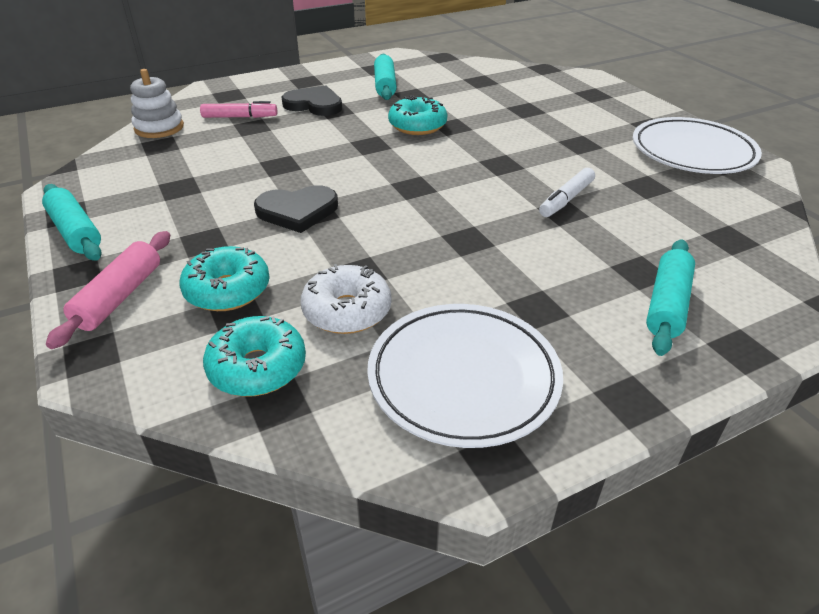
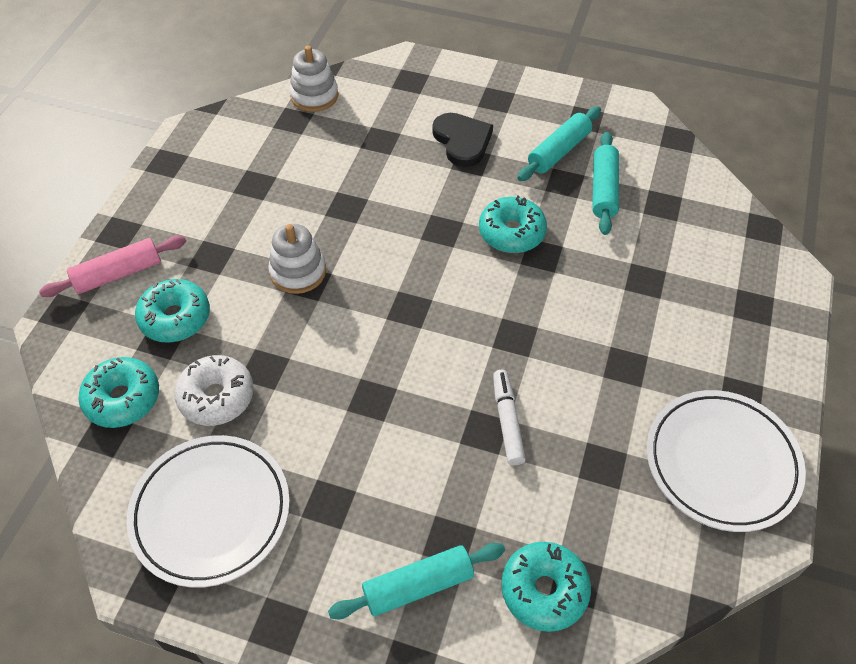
camera: 45 degrees right, 15 degrees up
turquoise rolling pin [42,184,102,261] -> turquoise rolling pin moved to [592,132,619,235]
pink marker [200,101,277,118] -> none
black heart [254,185,338,233] -> white stacking toy [268,224,326,294]
white marker [539,168,595,217] -> white marker turned 90 degrees clockwise [493,370,526,465]
none -> turquoise donut [501,542,591,632]

